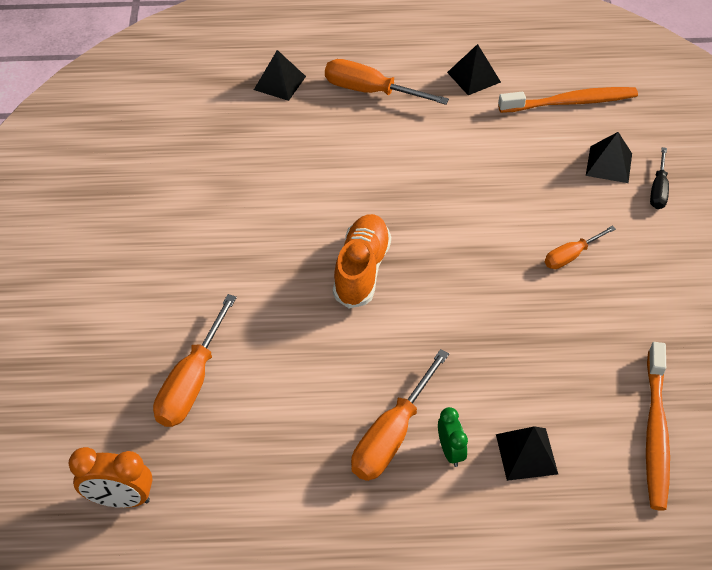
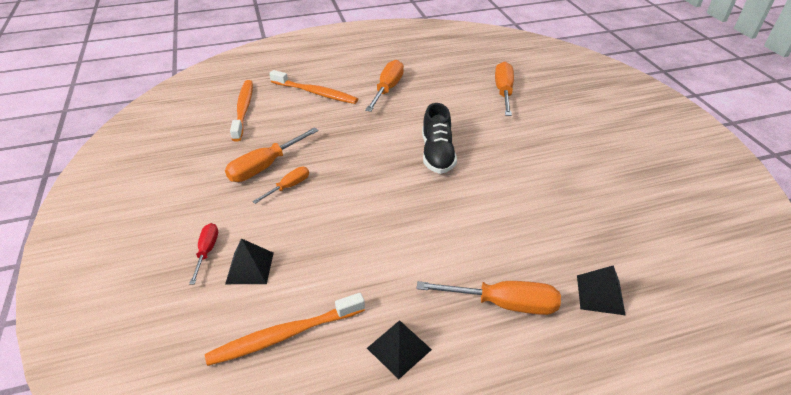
camera: 165 degrees right, 10 degrees down
orange clock [68,447,153,508] -> none
orange shoe [333,214,391,309] -> black shoe [422,103,457,174]
green clock [438,407,468,467] -> none
black pyramid [496,426,558,481] -> orange toothbrush [269,70,358,104]
black screwdriver [650,147,669,209] -> red screwdriver [189,223,218,284]
none -> orange screwdriver [225,127,319,182]

